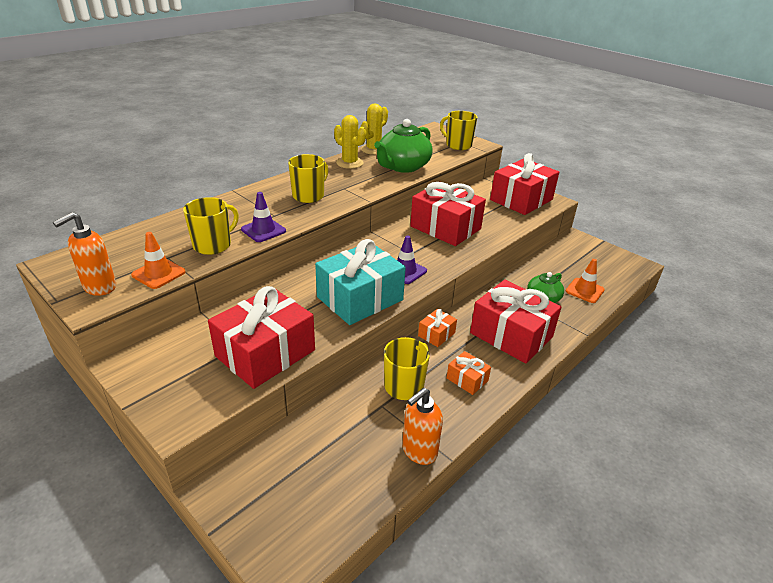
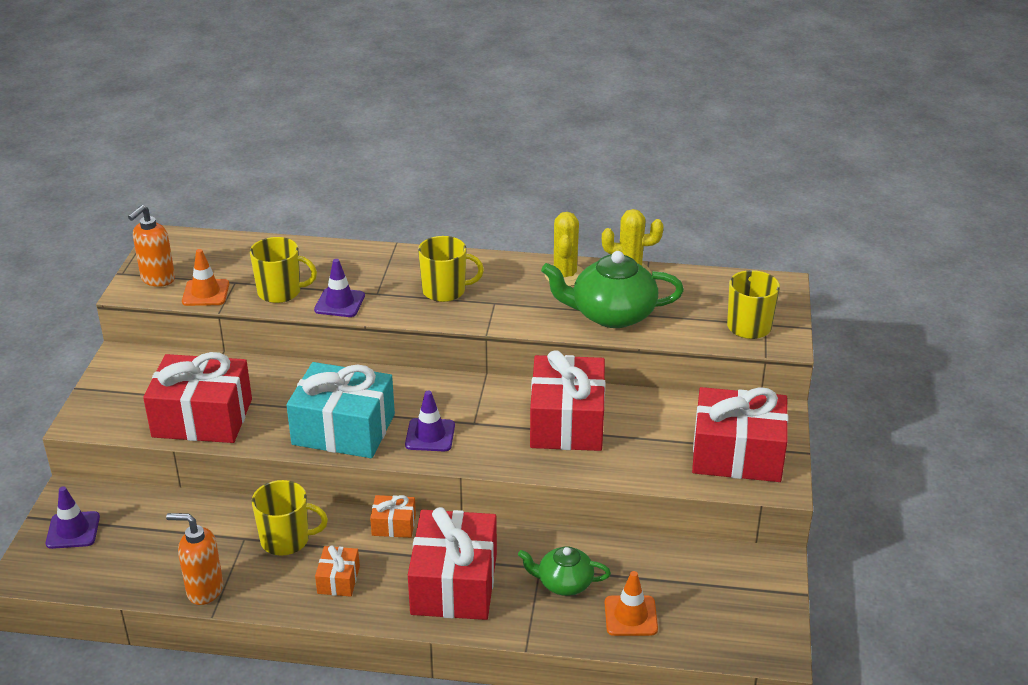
camera: 55 degrees right, 0 degrees up
orange soap dispenser [53,212,116,296] -> orange soap dispenser turned 60 degrees counterclockwise [128,205,175,287]
none -> purple traffic cone [46,486,100,549]

